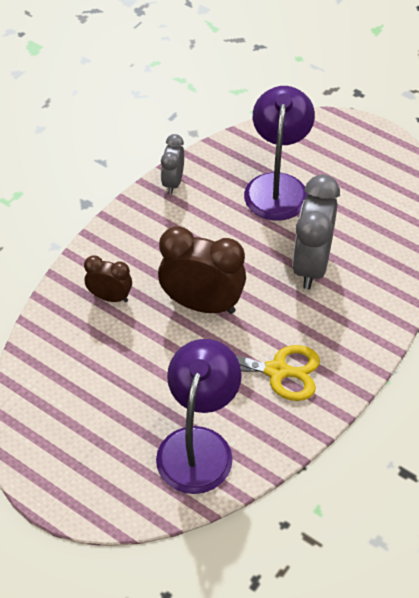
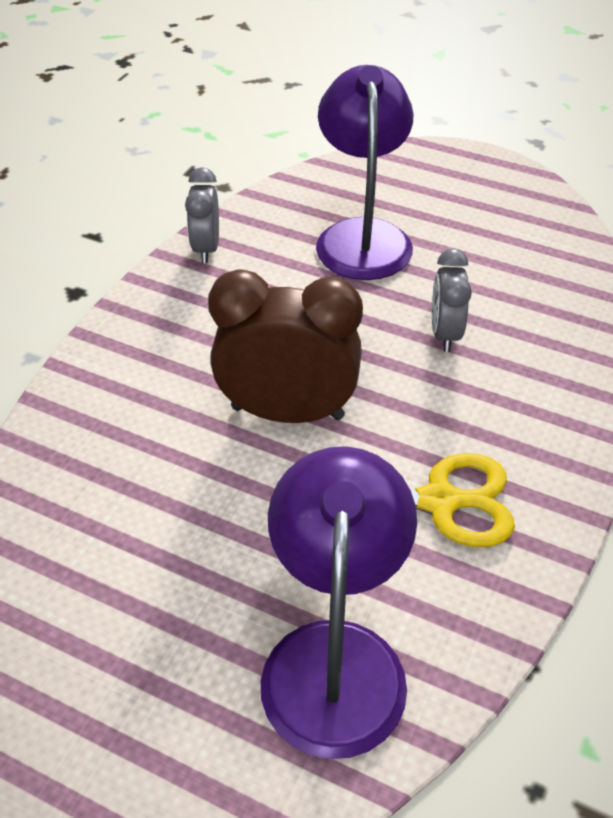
camera: 10 degrees left, 5 degrees down
brown clock [84,255,132,302] -> none
grey clock [292,175,340,289] -> grey clock [432,248,472,352], size x0.55

